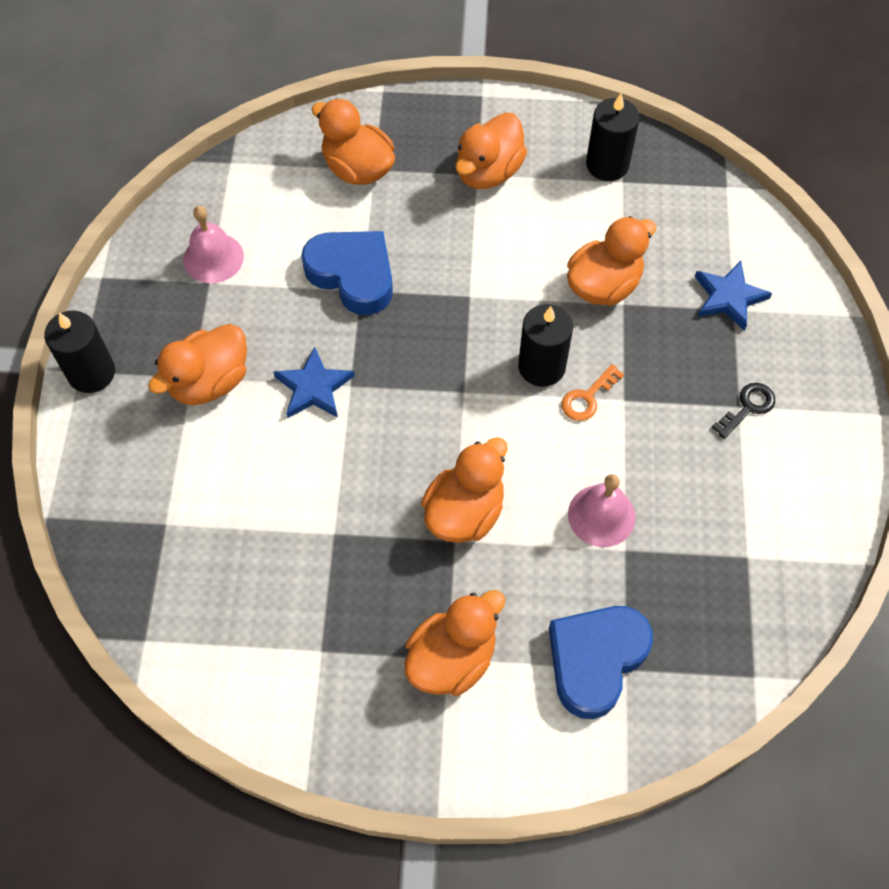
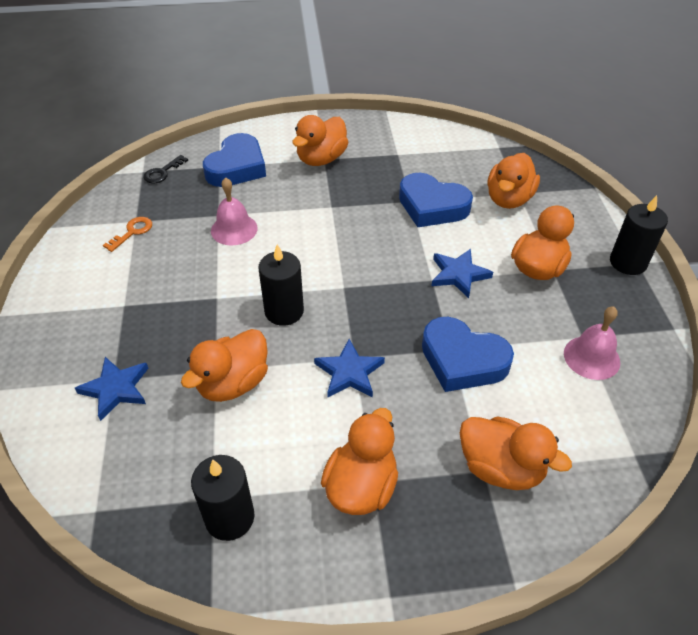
camera: 170 degrees right, 15 degrees down
orange duck [421,437,508,543] -> orange duck moved to [487,153,540,209]
orange key [562,364,624,421] -> orange key moved to [103,217,152,252]
black key [712,383,775,439] -> black key moved to [144,155,188,183]
none -> blue star [314,339,385,397]
none -> blue heart [399,173,473,227]

